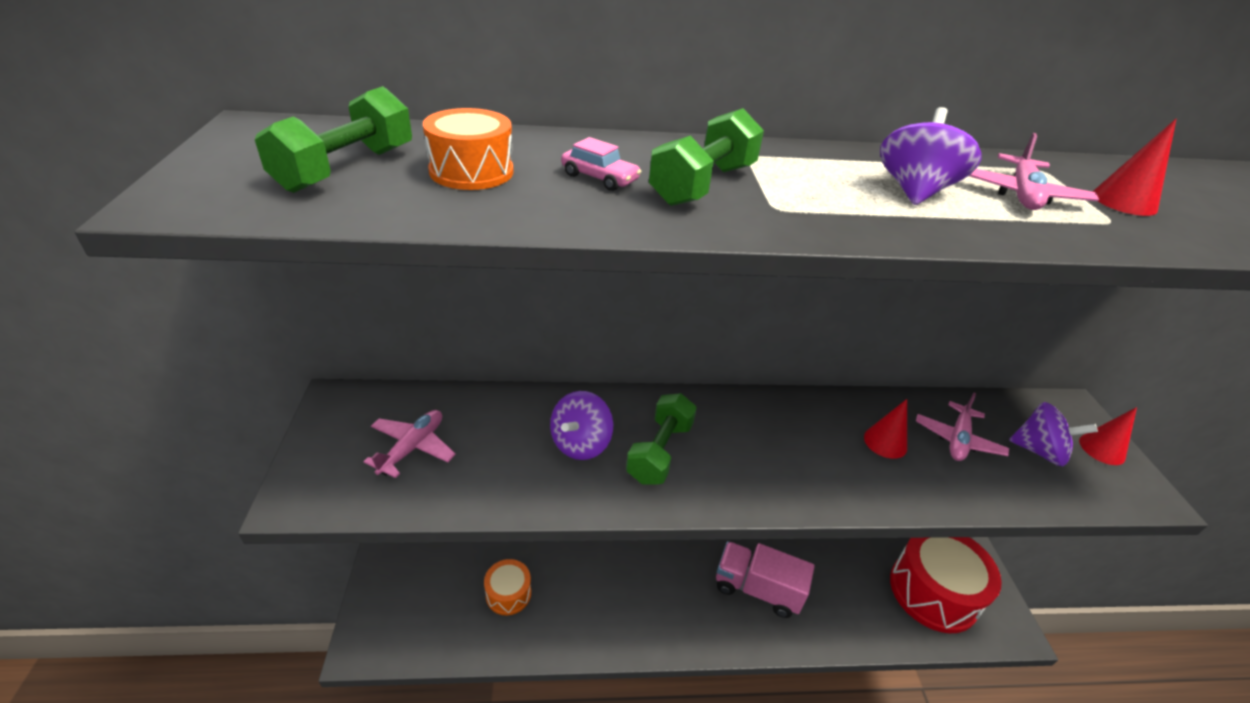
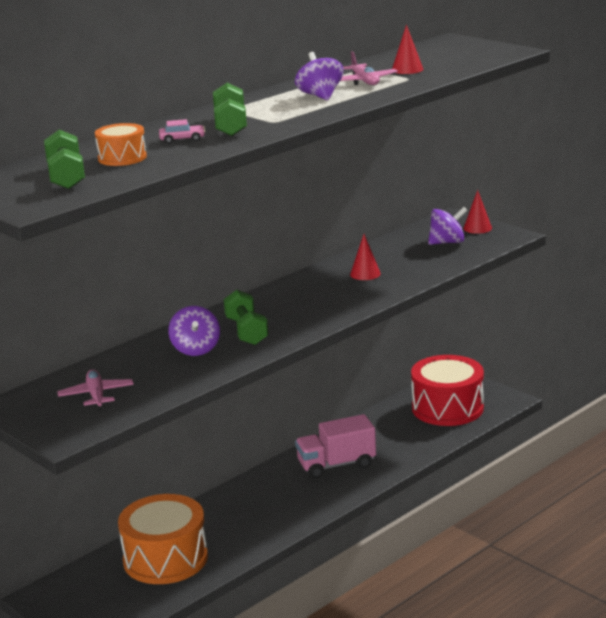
camera: 35 degrees left, 15 degrees down
orange drum [484,559,531,615] -> orange drum [118,494,208,584], size x2.00
pink plane [916,393,1009,461] -> none

